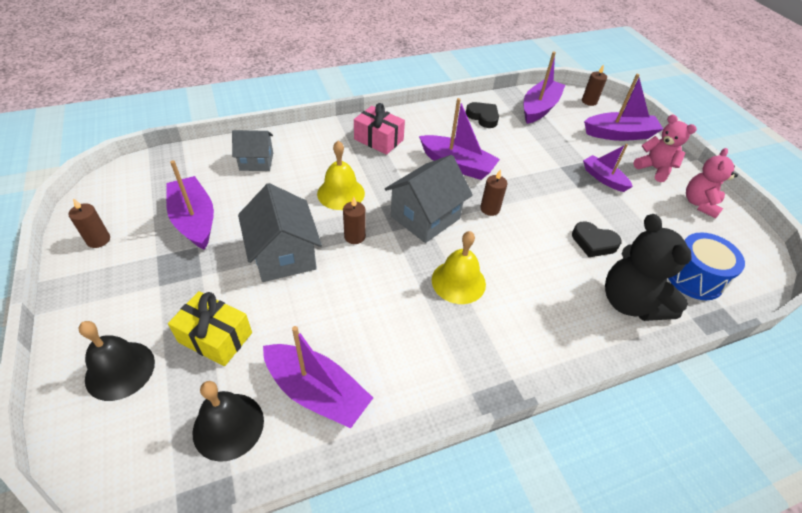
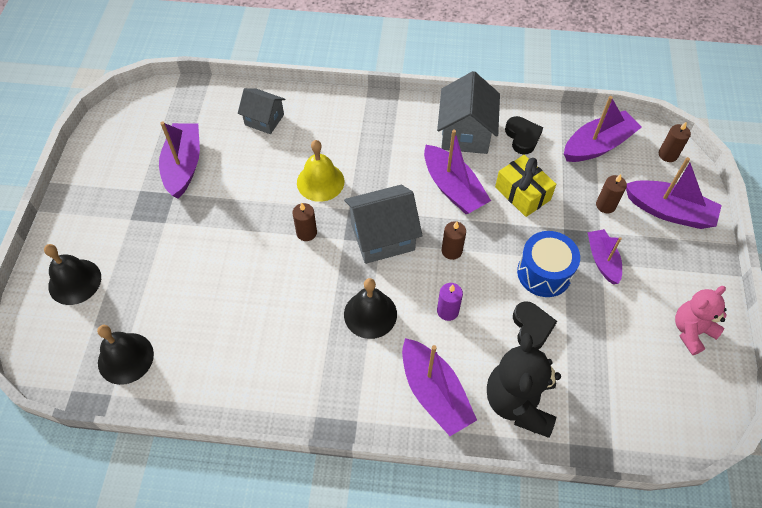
camera: 30 degrees right, 10 degrees up
brown candle [68,198,110,248] -> brown candle moved to [596,174,627,213]
yellow gift [168,291,252,366] -> yellow gift moved to [495,155,556,217]
grey house [238,183,322,282] -> grey house moved to [437,71,500,154]
purple boat [263,326,373,428] -> purple boat moved to [402,338,477,436]
pink gift [354,103,405,155] -> none
yellow bell [432,231,486,304] -> black bell [344,278,397,339]
black heart [572,221,622,257] -> black heart turned 150 degrees counterclockwise [513,301,557,350]
pink teddy bear [634,114,697,182] -> none
blue drum [668,232,745,300] -> blue drum moved to [517,231,580,297]
none -> purple candle [437,283,463,321]

